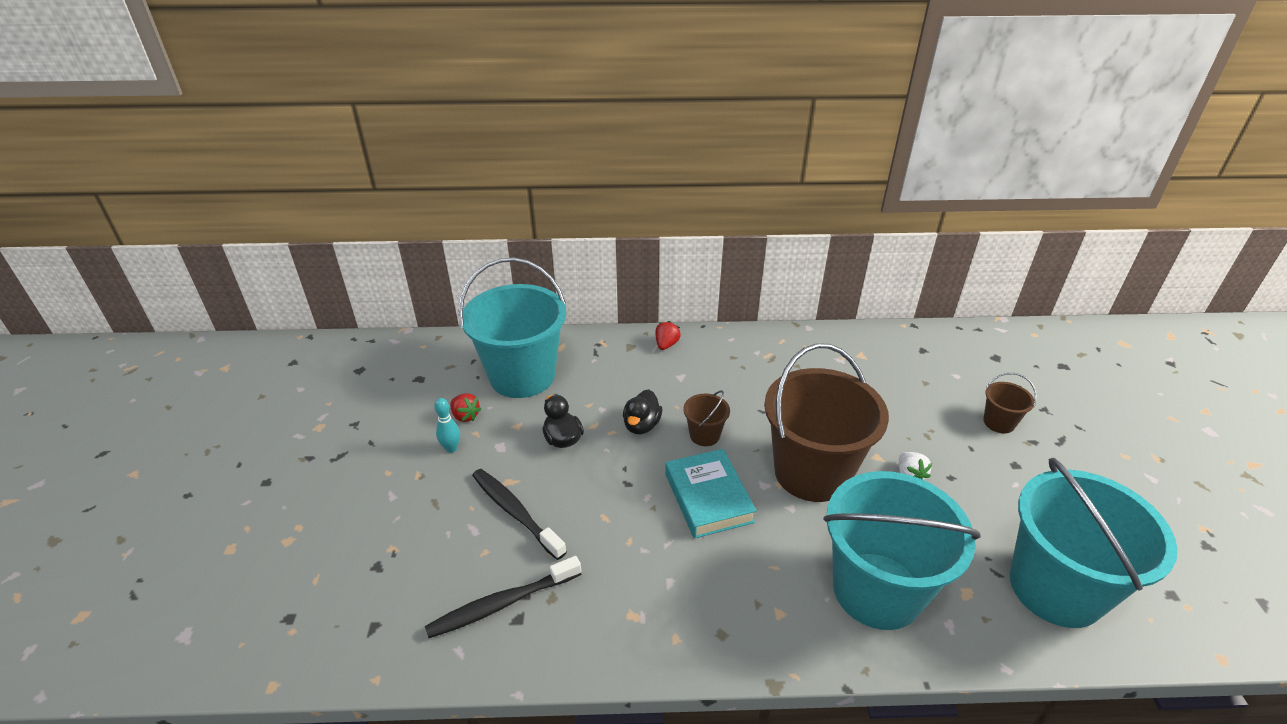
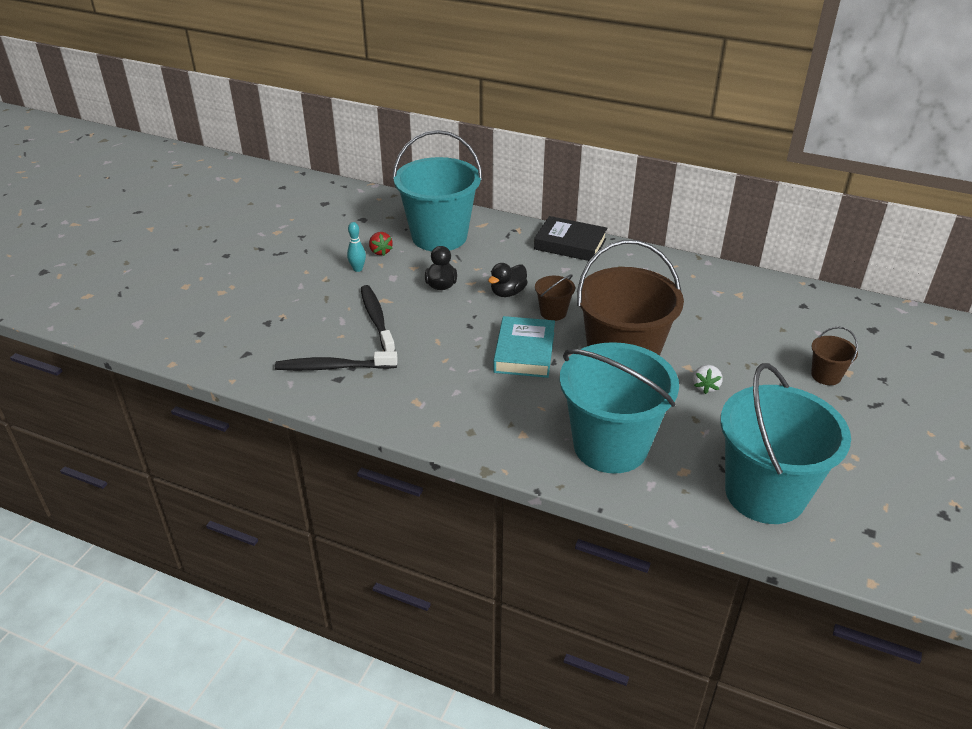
camera: 25 degrees right, 0 degrees up
red strawberry [655,321,681,350] -> black book [534,216,607,261]

